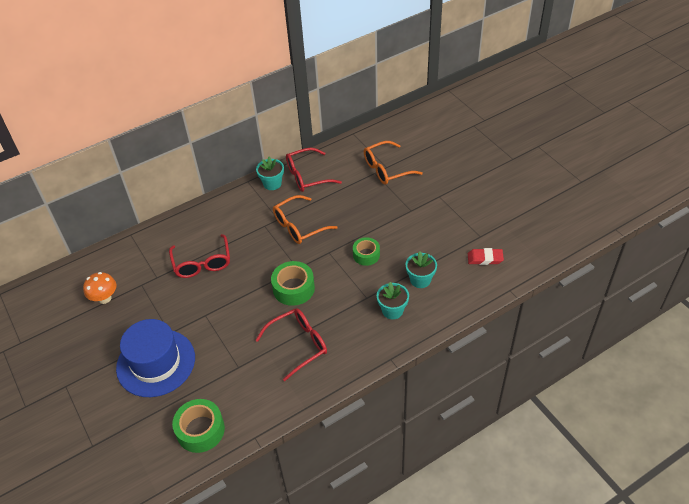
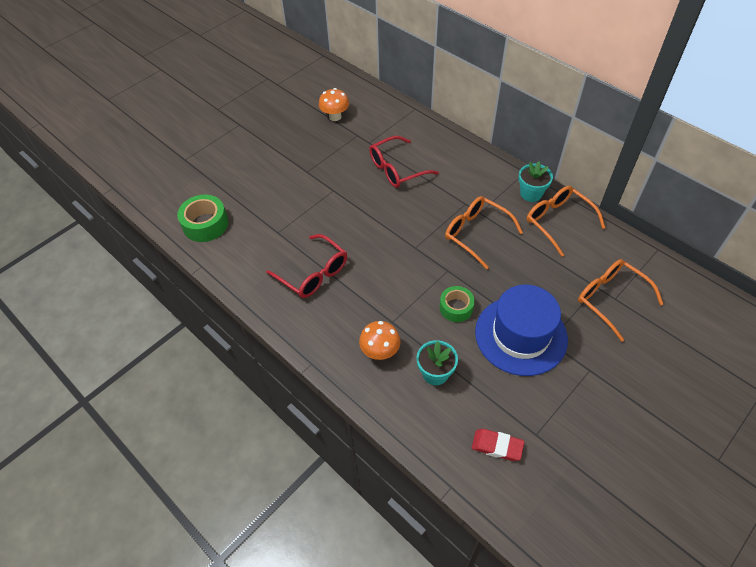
camera: 75 degrees right, 5 degrees up
blue hat [116,319,195,397] -> blue hat moved to [475,285,568,376]
green tape [271,261,315,306] -> none
red glasses [286,148,342,192] -> orange glasses [527,186,605,257]
turquoise flower pot [377,282,409,319] -> orange mushroom [359,321,401,360]
red eraser [468,248,504,265] -> red eraser turned 60 degrees counterclockwise [472,429,524,461]

